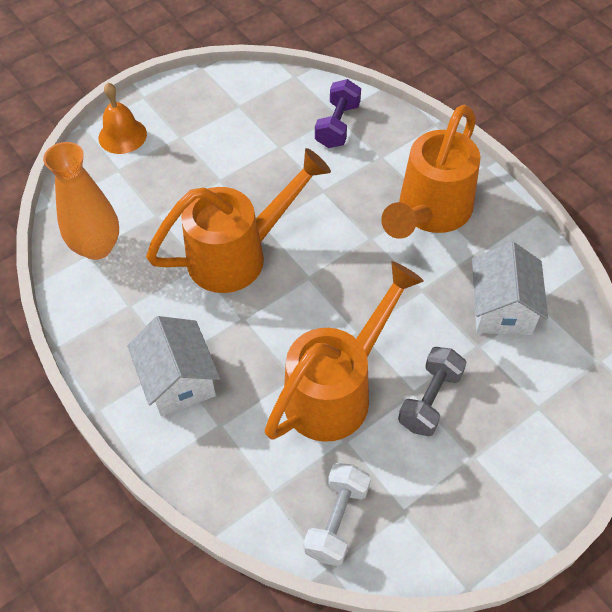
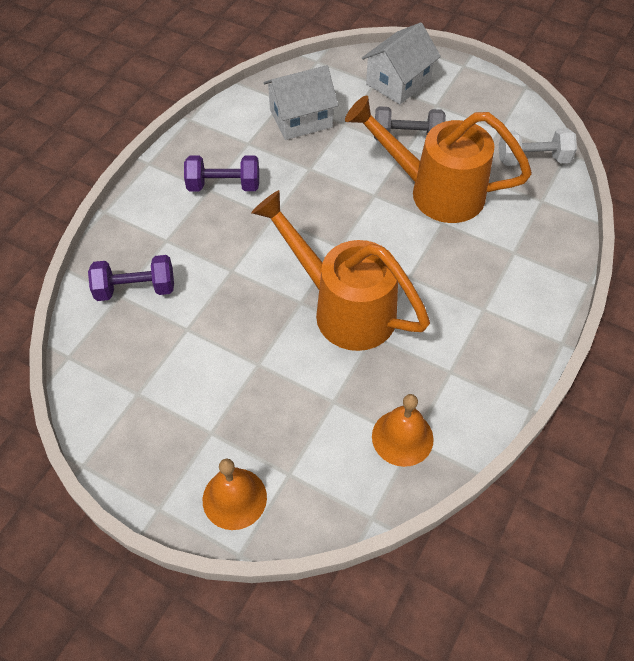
camera: 115 degrees left, 0 degrees up
orange vase [43,142,119,260] -> orange bell [372,394,434,467]
white house [127,316,220,417] -> white house moved to [362,22,441,105]
orange watering can [381,105,481,239] -> purple dumbbell [184,155,259,191]

